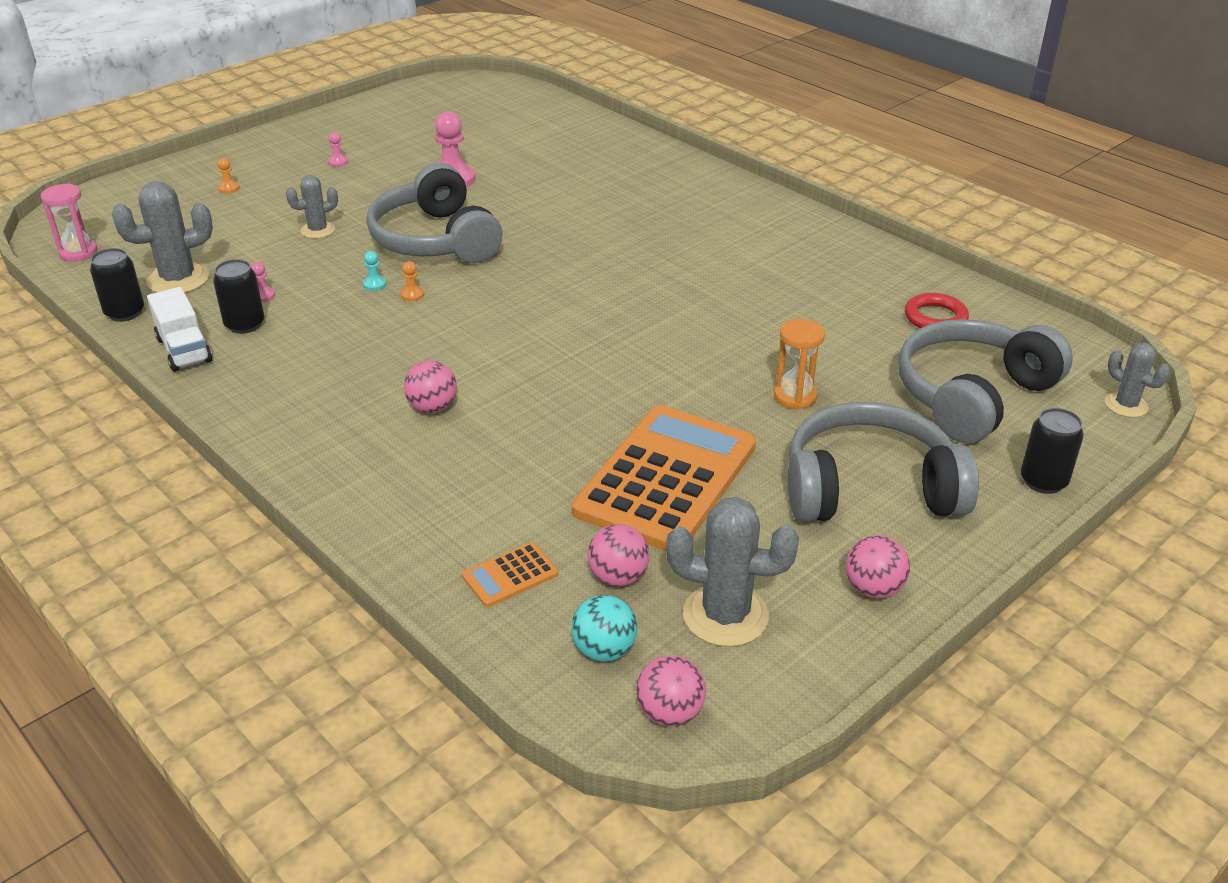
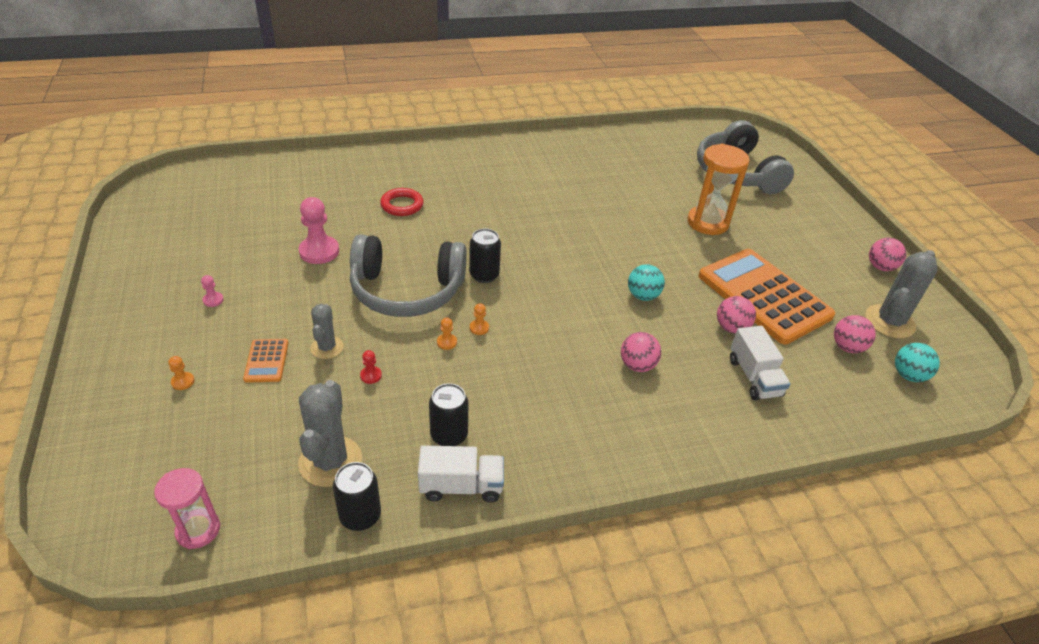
camera: 65 degrees left, 5 degrees up
pink pawn [251,262,275,302] -> none
turquoise pawn [363,251,387,291] -> orange pawn [437,318,457,350]
orange calculator [462,542,558,607] -> orange calculator moved to [243,339,288,383]
pink ball [636,655,706,726] -> pink ball moved to [717,296,756,334]
orange hourglass [774,319,825,410] -> orange hourglass [687,144,750,235], size x1.59
grey headphones [788,402,979,522] -> none
red ring [905,293,969,328] -> red ring moved to [380,188,423,216]
black can [1021,408,1084,494] -> black can moved to [469,228,501,283]
grey cactus [1105,343,1170,417] -> none
none -> red pawn [360,350,382,384]
none -> turquoise ball [628,264,665,301]
none -> white truck [730,326,790,400]

